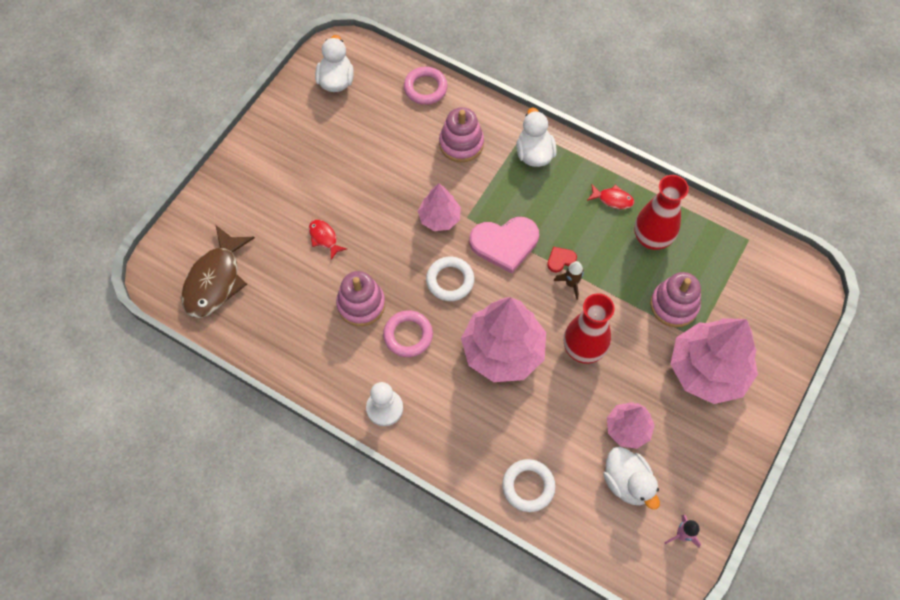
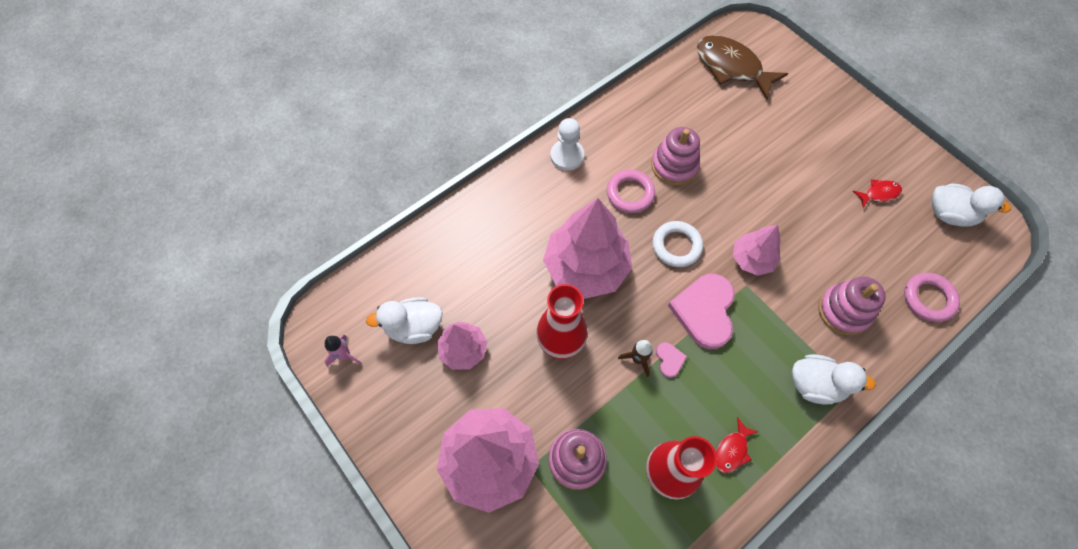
camera: 110 degrees right, 0 degrees up
red fish [309,220,347,260] -> red fish moved to [853,179,902,208]
white ring [502,459,556,512] -> none
red heart [547,247,577,273] -> pink heart [656,342,687,378]

